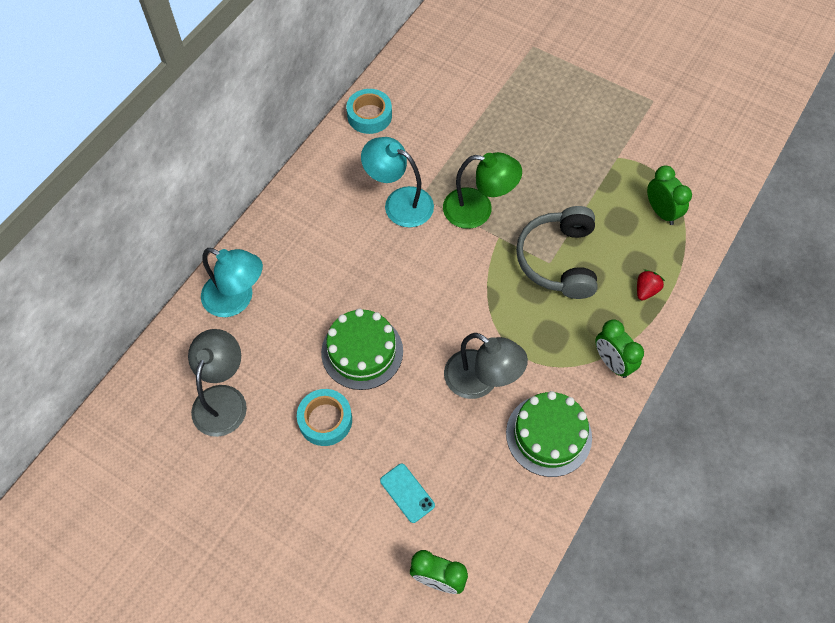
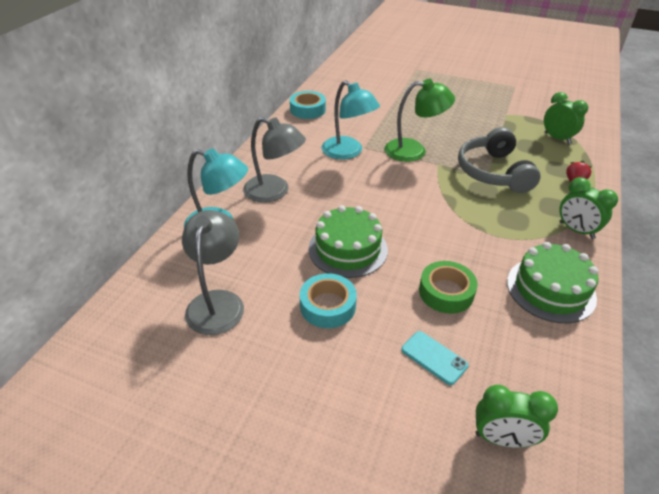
camera: 10 degrees left, 20 degrees down
turquoise lamp [361,137,434,227] -> turquoise lamp turned 150 degrees counterclockwise [322,80,380,160]
grey lamp [444,333,528,399] -> grey lamp moved to [243,117,306,203]
none -> green tape [419,261,478,314]

